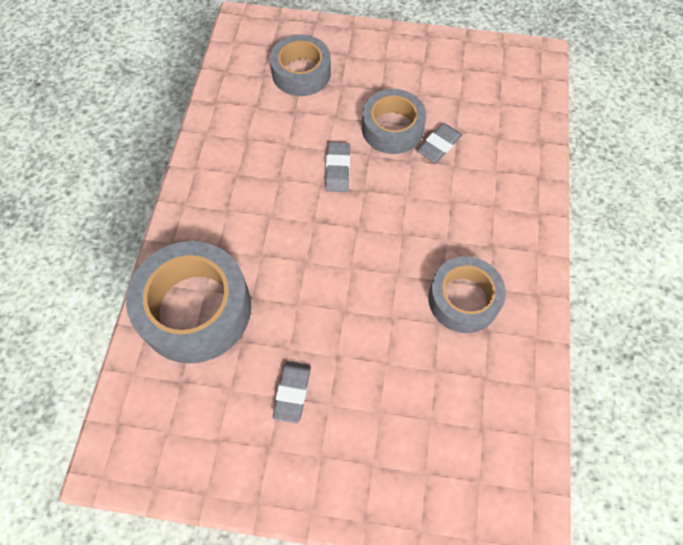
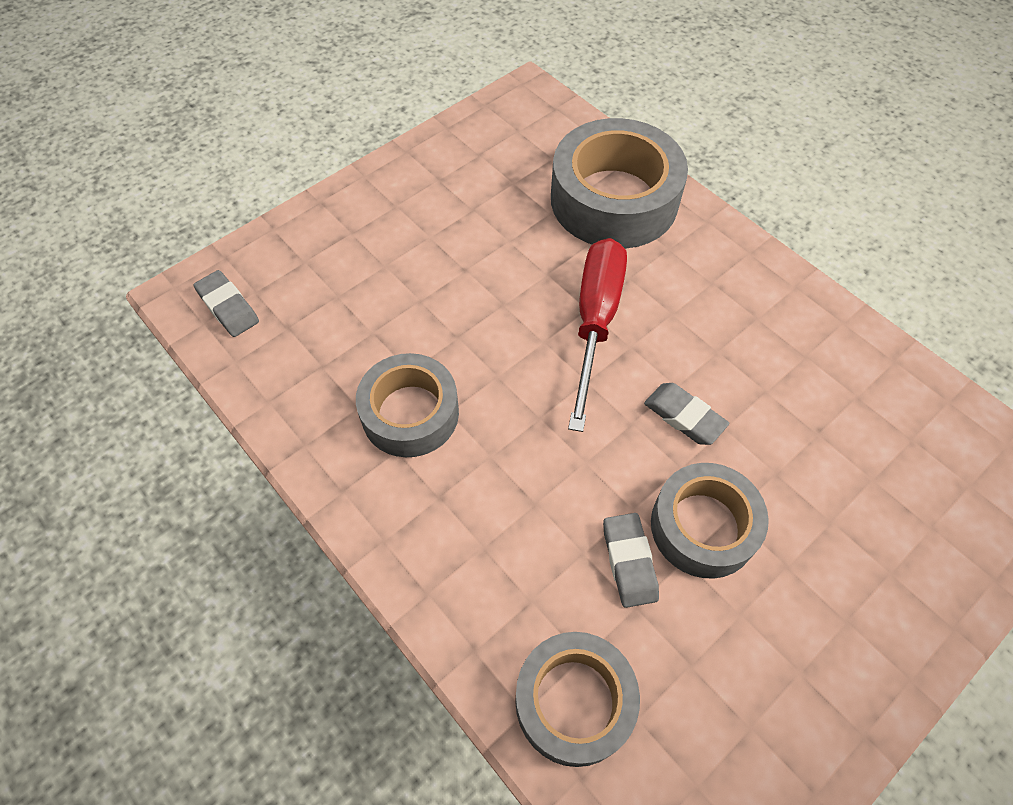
camera: 130 degrees right, 5 degrees down
grey tape [270,35,331,96] -> grey tape moved to [515,632,640,767]
grey eraser [273,361,311,423] -> grey eraser moved to [193,270,259,337]
none -> red screwdriver [568,238,627,432]

